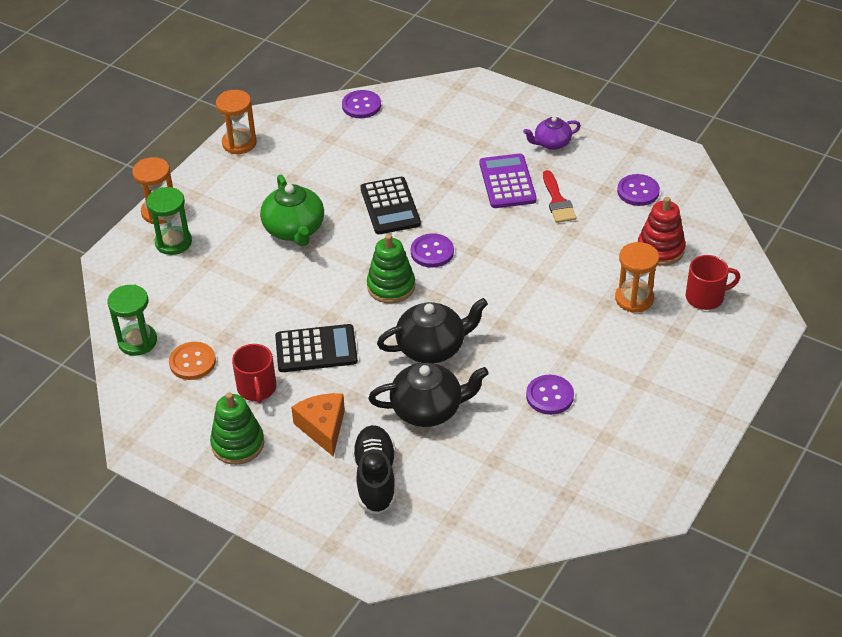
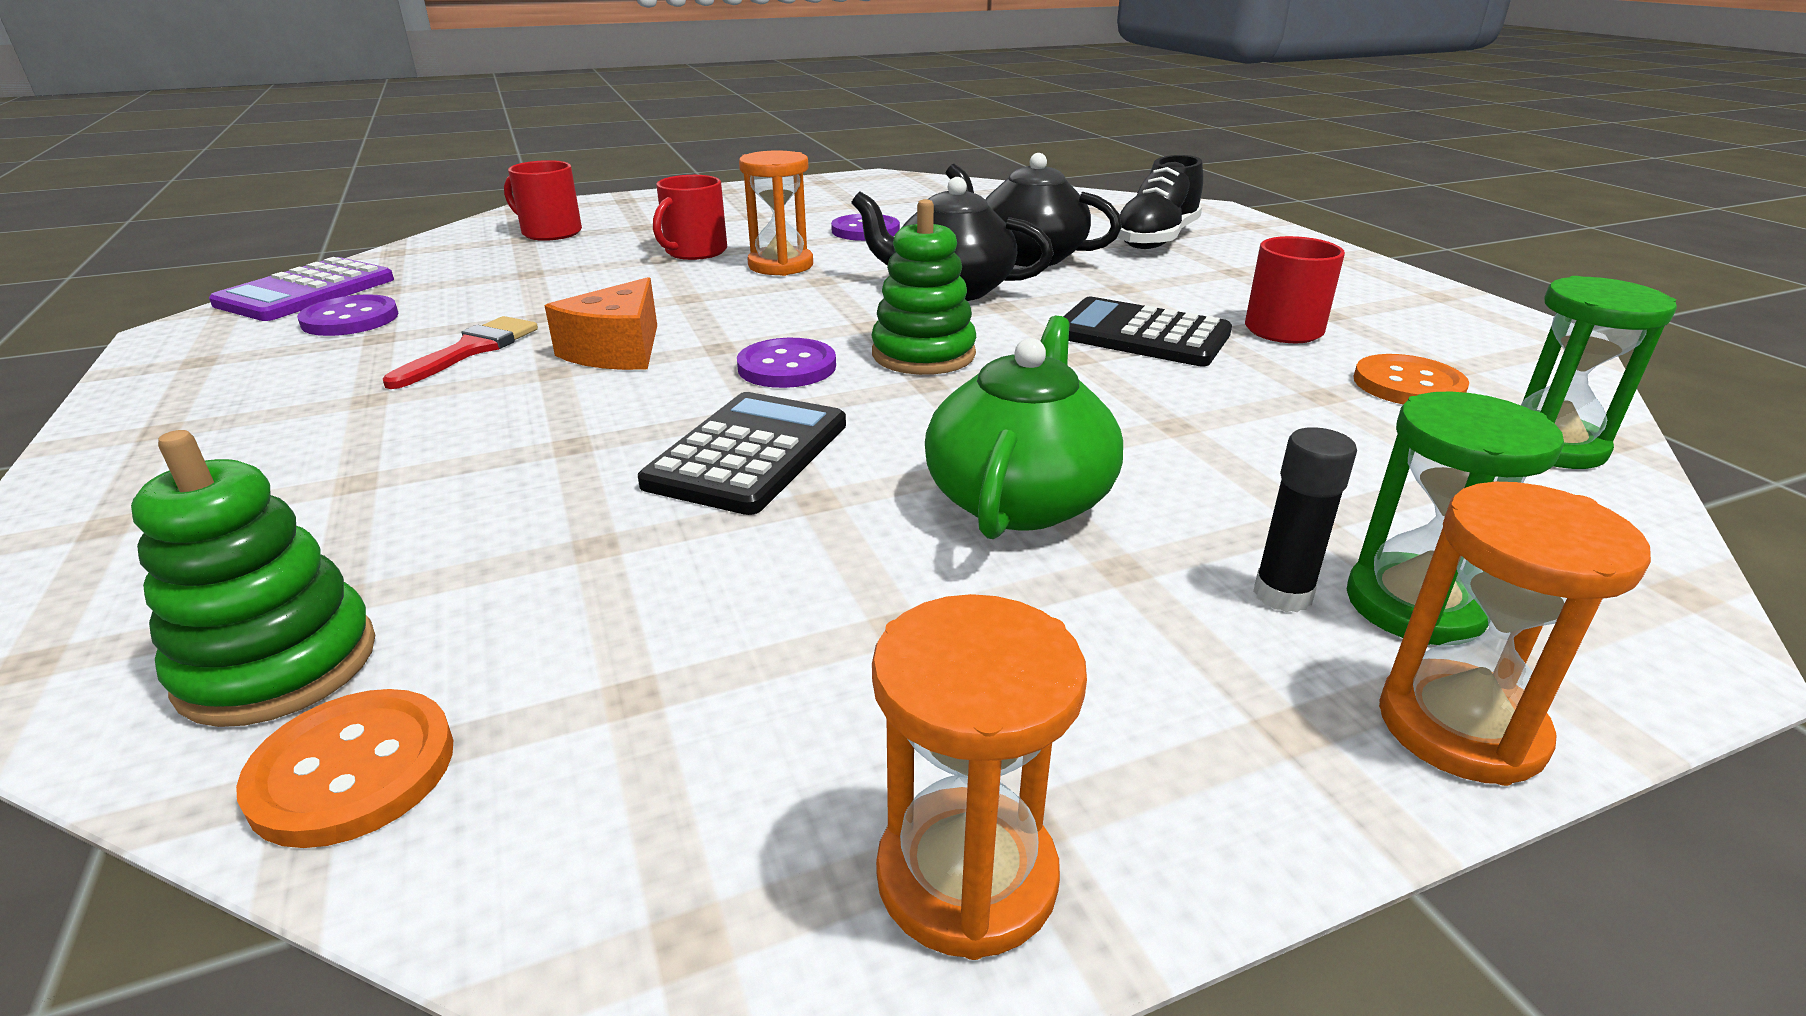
camera: 145 degrees left, 15 degrees down
green stacking toy [210,392,264,465] -> green stacking toy moved to [131,430,375,727]
orange cheese [291,393,345,456] -> orange cheese moved to [545,277,657,370]
purple button [342,90,381,118] -> orange button [236,689,453,848]
purple calculator [480,154,537,208] -> purple calculator moved to [209,257,394,321]
purple teapot [523,116,581,150] -> none
orange hourglass [615,242,659,313] -> orange hourglass moved to [739,150,813,276]
red stacking toy [638,197,686,266] -> none
none -> red mug [653,175,727,260]
none -> black glue stick [1253,427,1357,612]

